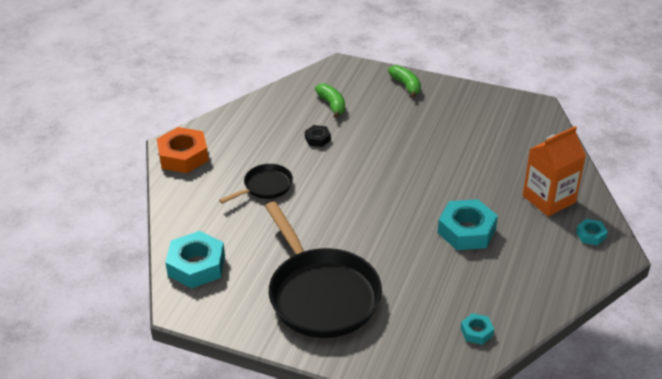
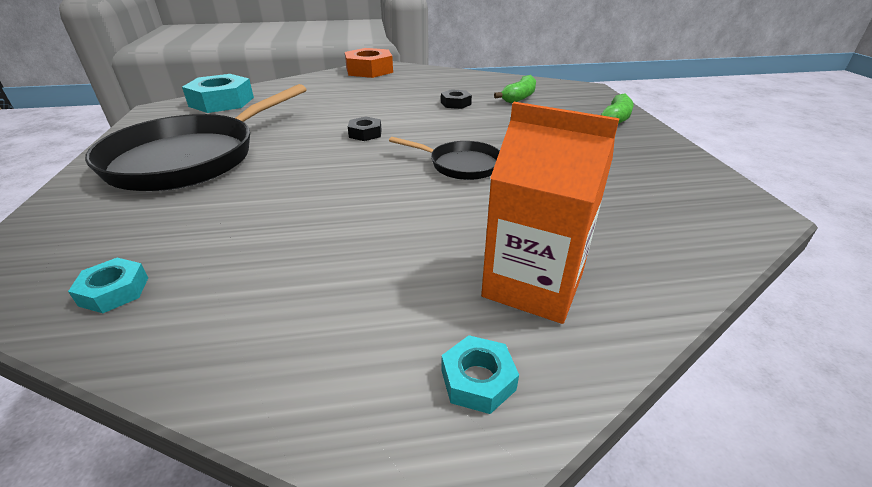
camera: 60 degrees right, 5 degrees down
black pan [219,164,293,204] -> black pan moved to [389,137,500,180]
turquoise nut [438,199,498,250] -> none
none -> black nut [348,116,382,141]

